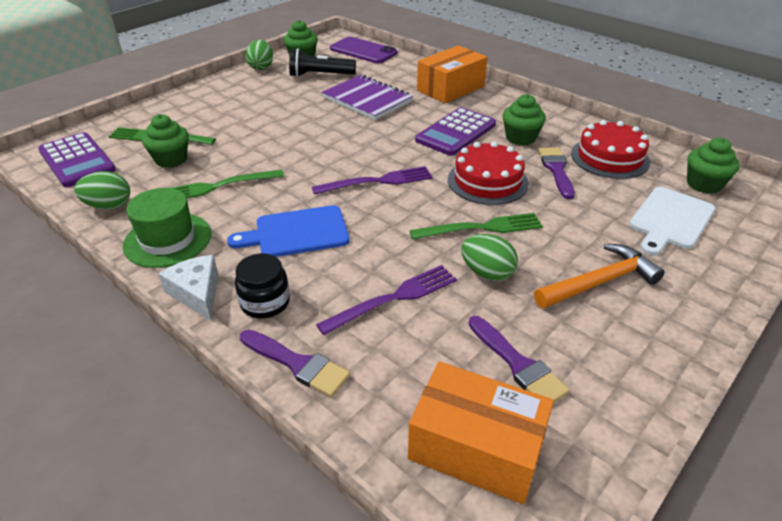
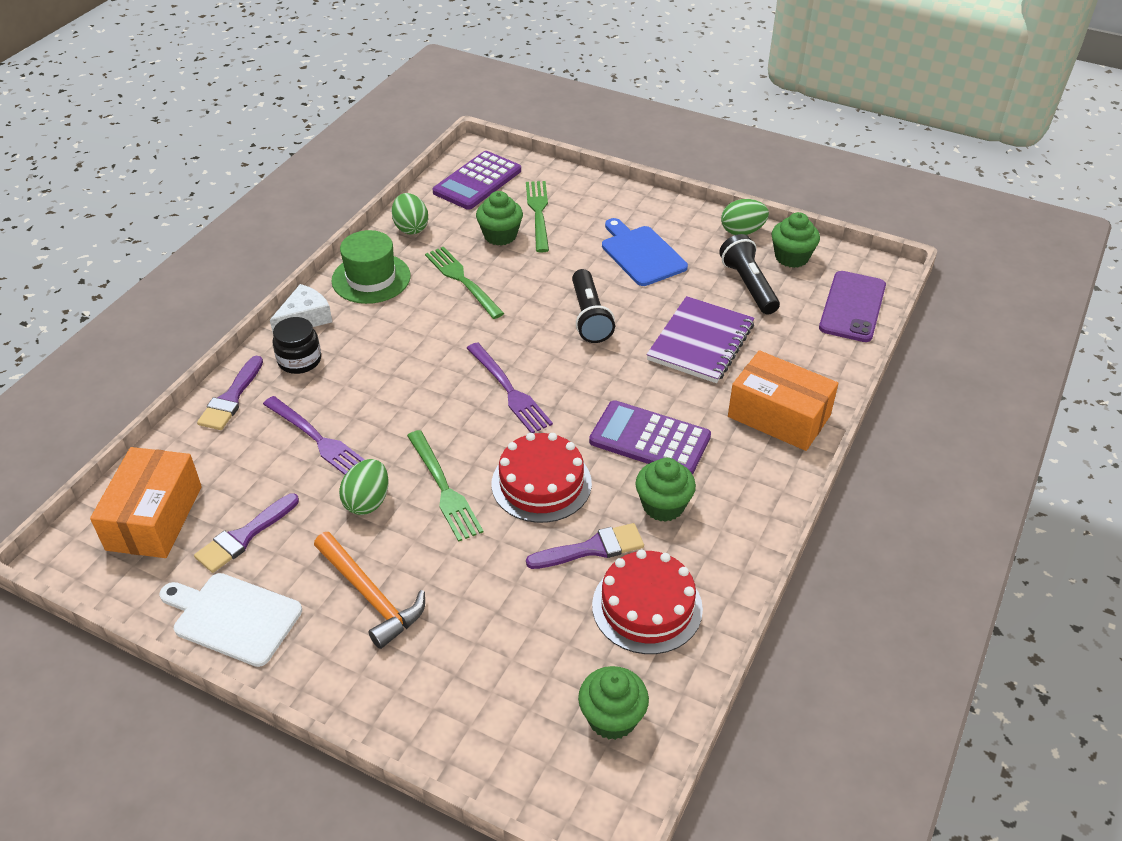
camera: 75 degrees right, 5 degrees up
blue cutting board [227,205,350,257] -> blue cutting board moved to [602,218,688,286]
white cutting board [629,187,715,256] -> white cutting board moved to [159,573,302,667]
none -> black flashlight [572,269,615,343]

